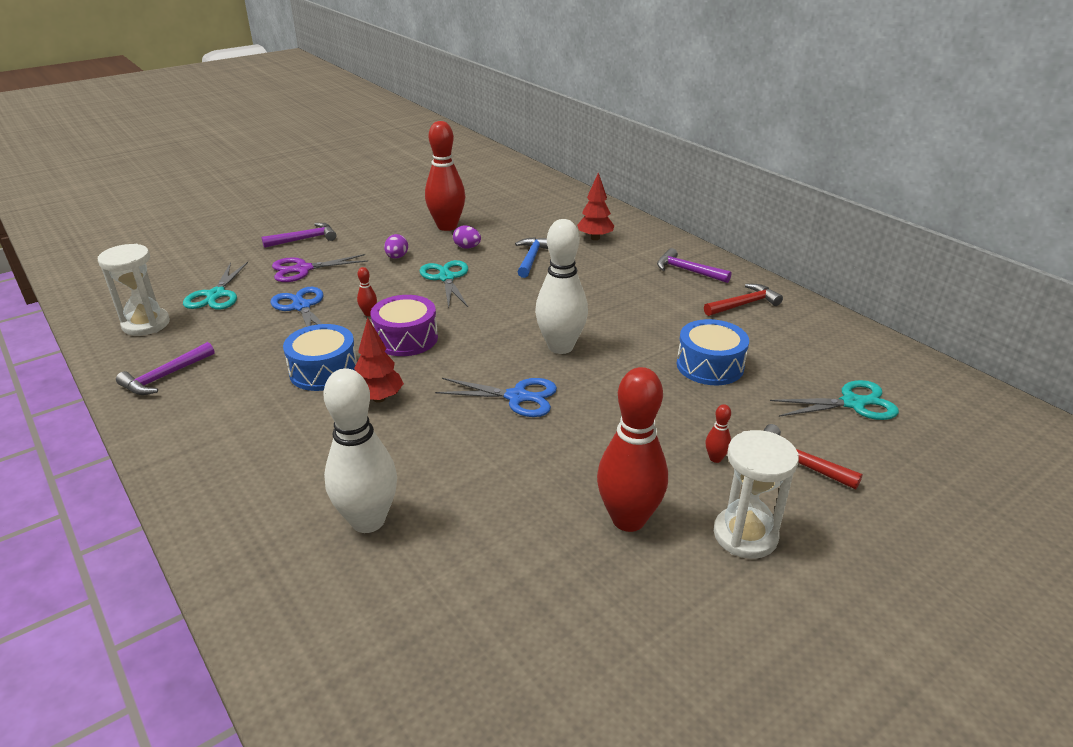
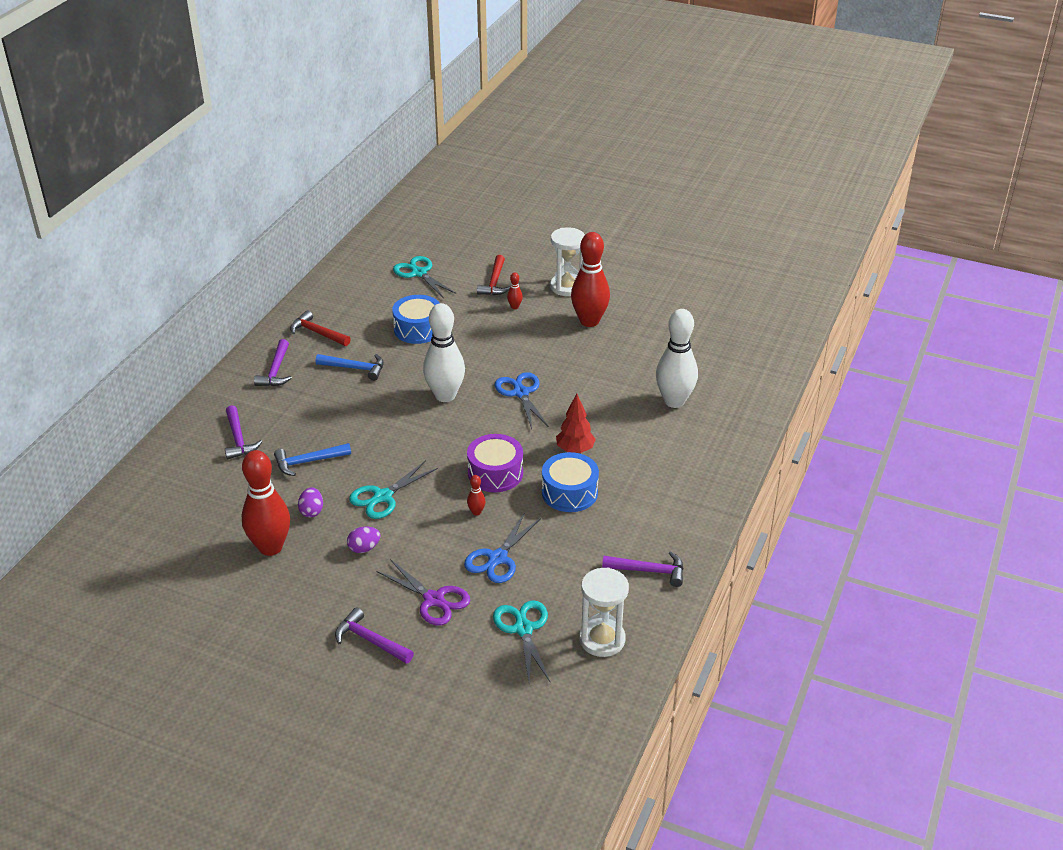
camera: 120 degrees left, 5 degrees up
turquoise scissors [183,262,248,310] -> turquoise scissors turned 75 degrees counterclockwise [493,600,550,682]
red tree [577,173,614,240] -> purple hammer [225,405,262,459]
none -> blue hammer [316,354,384,381]

